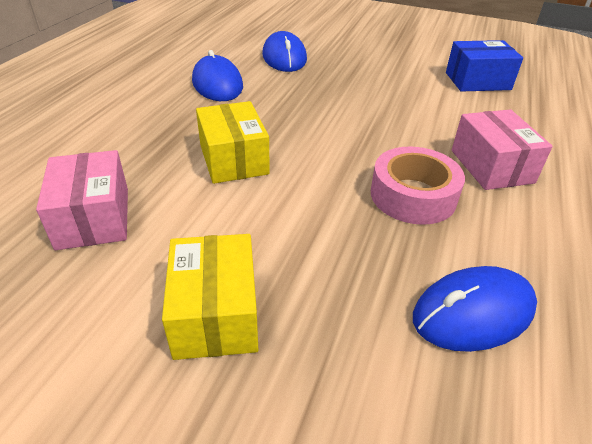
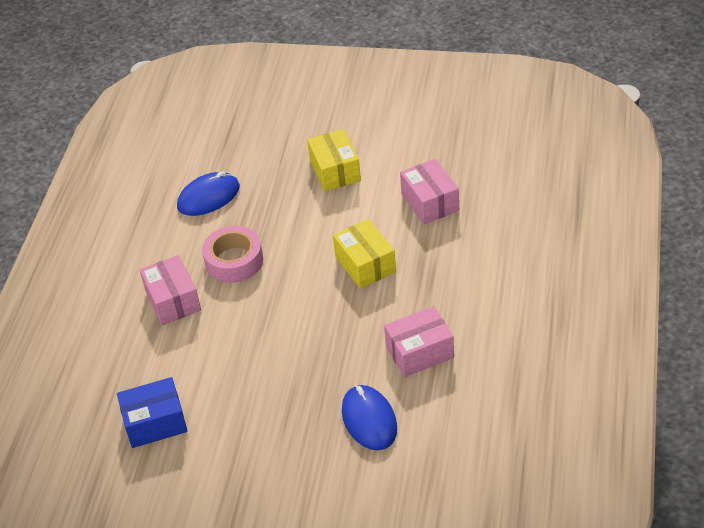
camera: 175 degrees right, 5 degrees up
blue mouse [192,50,243,101] -> pink box [384,306,454,377]

